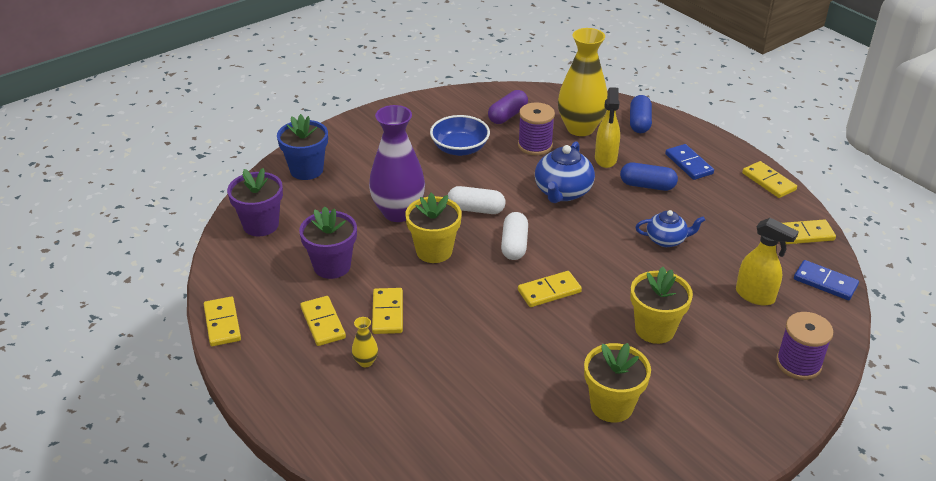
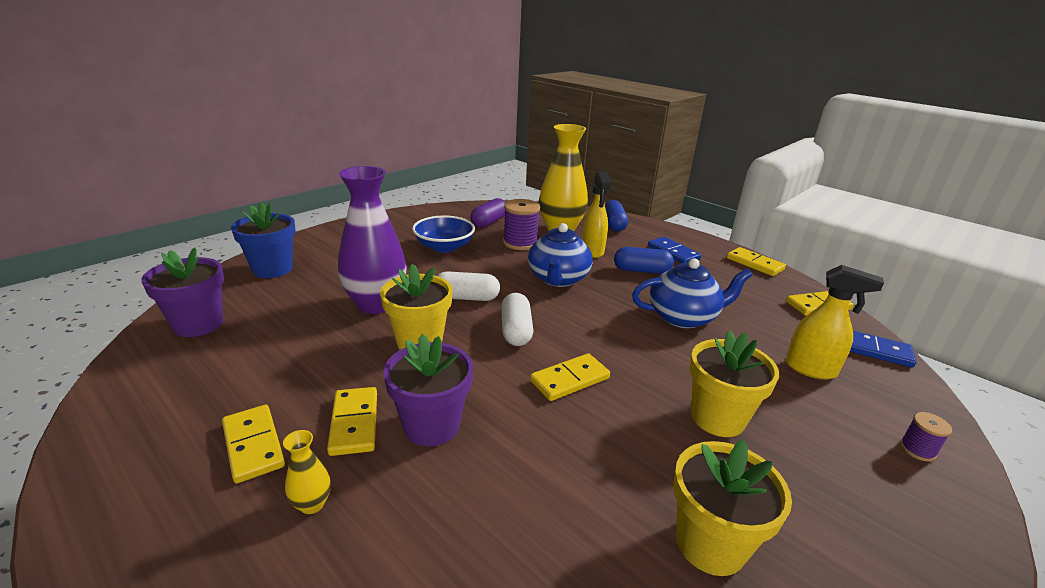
camera: 10 degrees left, 10 degrees down
yellow domino [204,296,241,346] -> none
purple flower pot [299,206,357,279] -> purple flower pot moved to [383,334,473,447]
blue teapot [636,210,705,247] -> blue teapot [632,258,753,328], size x1.56
purple spool [776,312,833,380] -> purple spool [900,412,952,462], size x0.53

